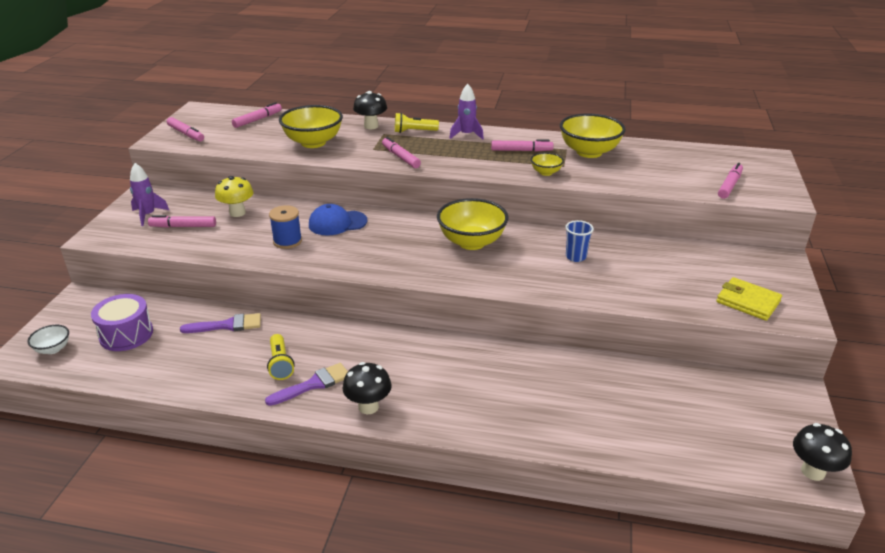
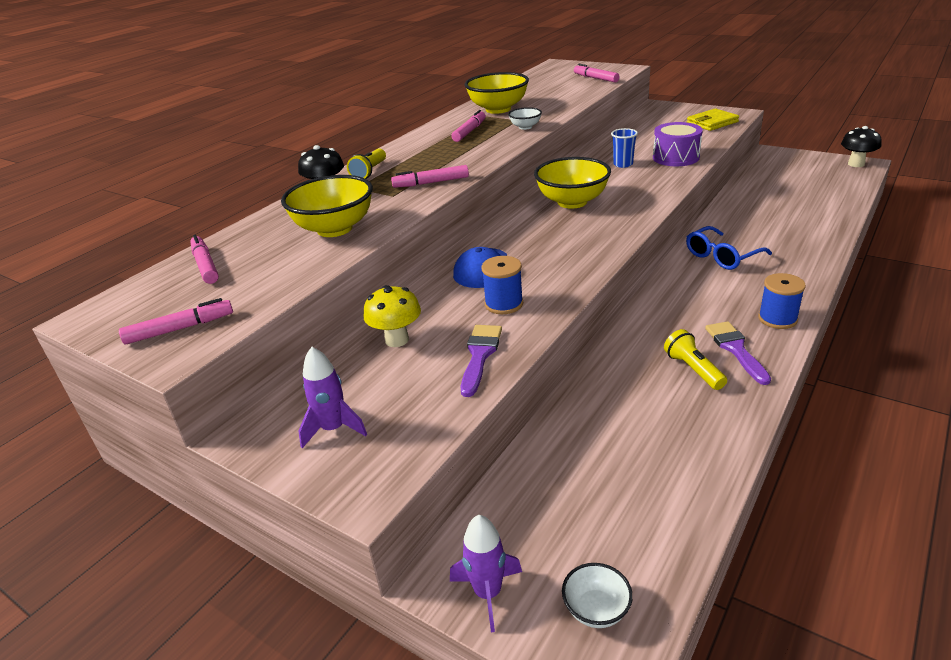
camera: 65 degrees left, 0 degrees up
purple drum [91,294,153,351] -> purple drum moved to [653,122,703,166]
pink marker [148,215,216,228] -> none
purple brush [180,313,261,333] -> purple brush moved to [461,325,502,397]
yellow flashlight [267,334,295,380] -> yellow flashlight turned 120 degrees counterclockwise [664,329,727,390]
black mushroom [342,362,392,414] -> blue spool [758,273,806,329]
purple rocket [449,84,484,140] -> purple rocket moved to [450,515,522,632]
yellow bowl [531,153,564,176] -> white bowl [508,107,542,130]
none -> blue glasses [686,226,772,270]

